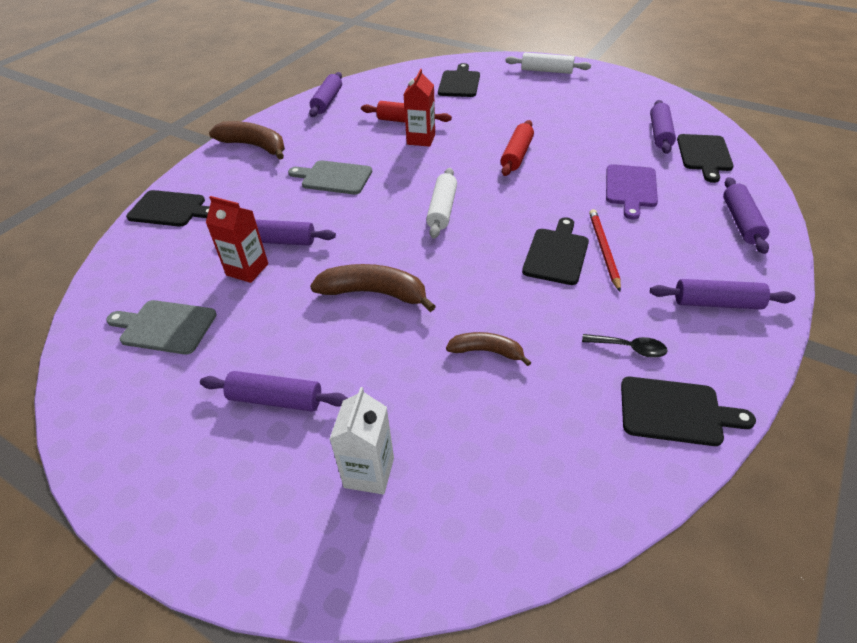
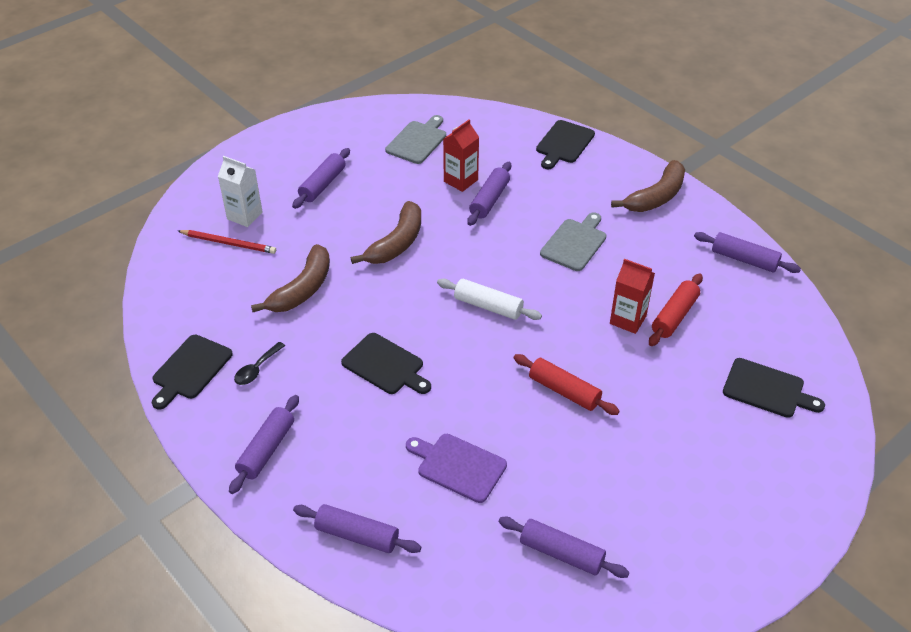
camera: 105 degrees right, 0 degrees up
brown banana [446,332,531,366] -> brown banana [251,244,330,312], size x1.66
white rolling pin [506,53,591,74] -> none
red pencil [589,209,621,292] -> red pencil moved to [178,230,276,254]
black cutting board [677,134,734,183] -> none

